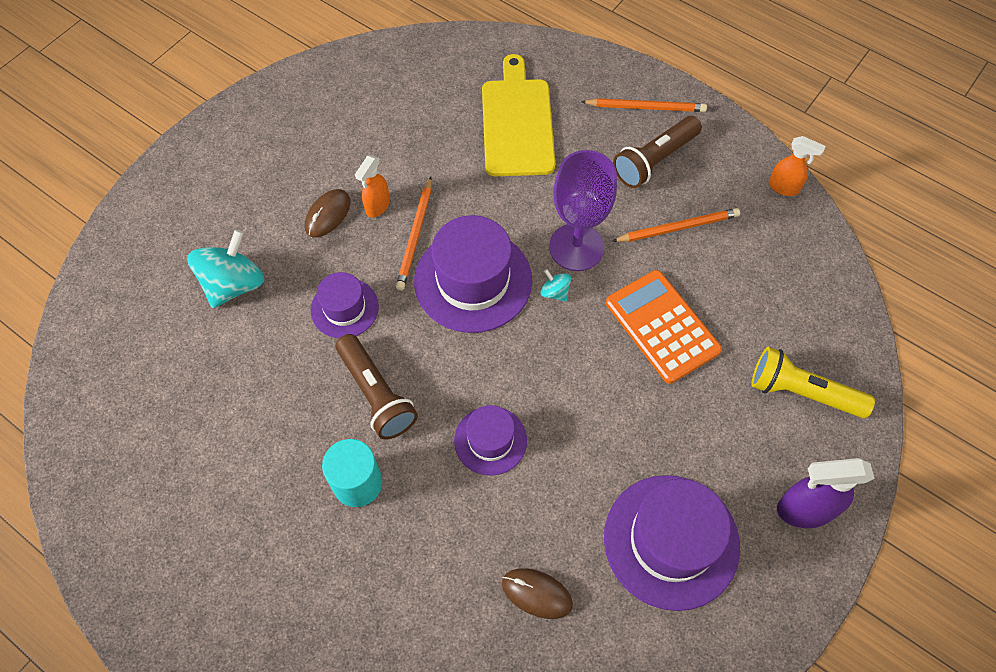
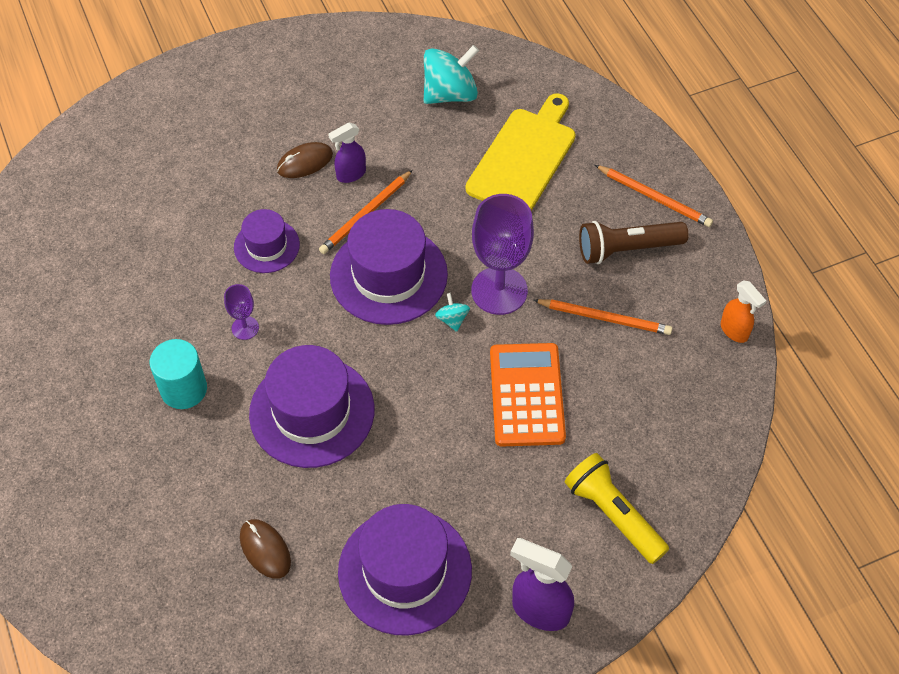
camera: 30 degrees right, 5 degrees down
turquoise spinning top [187,229,264,308] -> turquoise spinning top moved to [424,45,479,104]
brown flashlight [336,334,418,440] -> purple goblet [224,284,259,340]
orange spray bottle [355,155,390,217] -> purple spray bottle [328,123,366,183]
purple hat [454,405,527,476] -> purple hat [249,345,374,468], size x1.76

